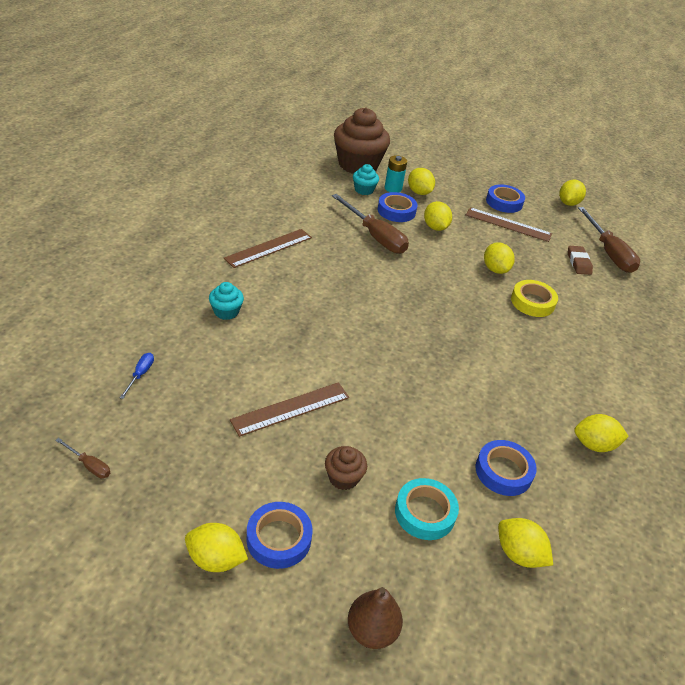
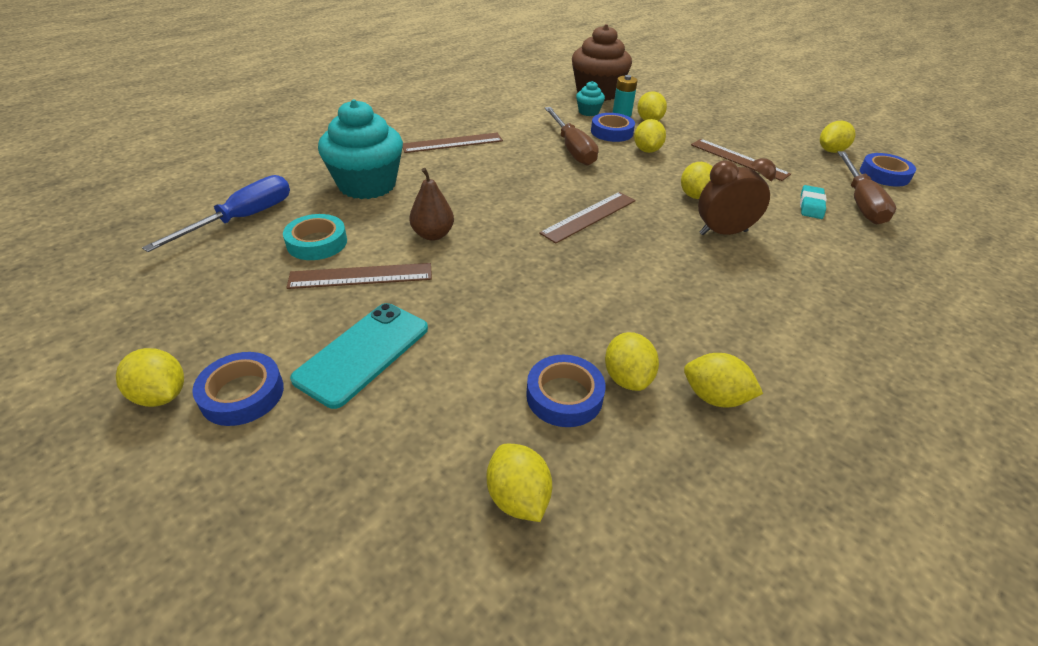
camera: 25 degrees right, 0 degrees up
brown screwdriver [55,438,110,478] -> none
blue screwdriver [120,353,154,399] -> blue screwdriver [142,175,290,252], size x2.29
turquoise cupcake [209,282,244,320] -> turquoise cupcake [318,99,403,199], size x2.20
brown cupcake [325,446,367,490] -> turquoise phone [290,303,428,409]
brown pear [348,587,403,649] -> brown pear moved to [409,168,454,241]
turquoise tape [395,478,459,540] -> turquoise tape moved to [283,214,347,260]
blue tape [486,184,525,213] -> blue tape moved to [860,153,916,187]
yellow tape [511,280,558,317] -> brown clock [698,158,776,235]
brown eraser [568,246,593,275] -> turquoise eraser [800,185,827,219]
none -> brown ruler [539,192,635,244]
none -> yellow lemon [605,332,659,391]

